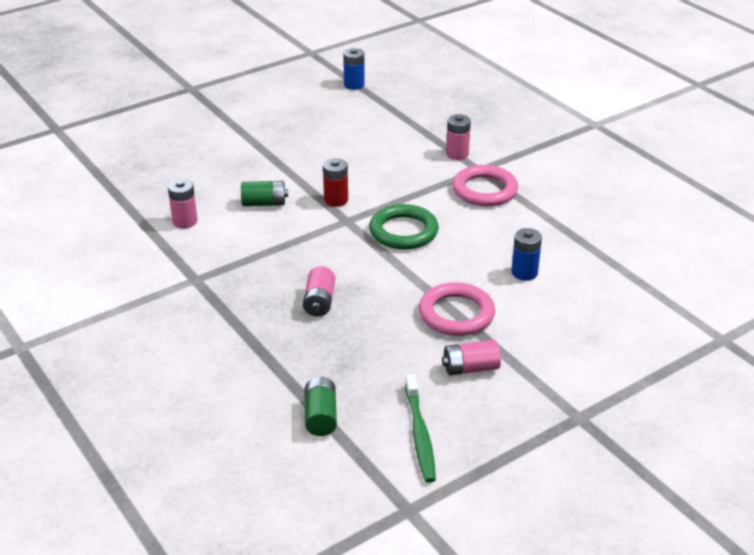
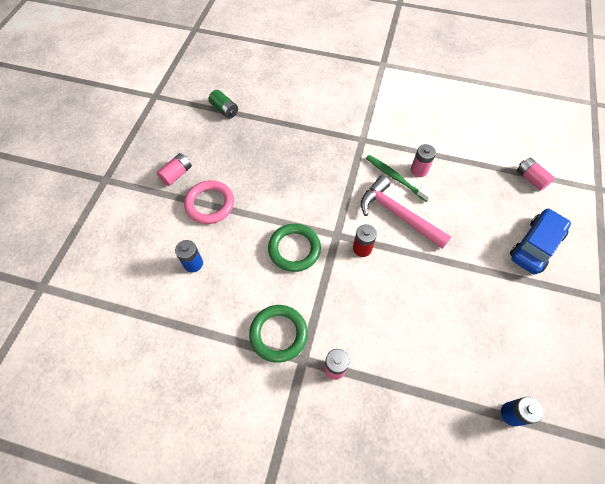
camera: 140 degrees right, 25 degrees up
green battery [241,181,288,206] -> pink hammer [361,176,451,249]
pink battery [303,266,335,316] -> pink battery moved to [517,157,555,191]
green toothbrush [405,374,436,483] -> green toothbrush moved to [366,155,432,202]
pink ring [452,165,518,206] -> green ring [249,305,308,363]
none -> blue car [510,208,571,275]

